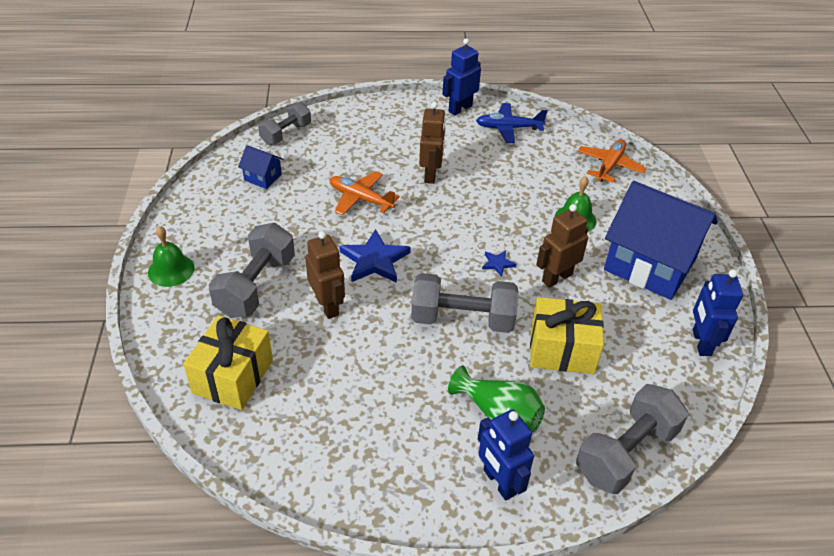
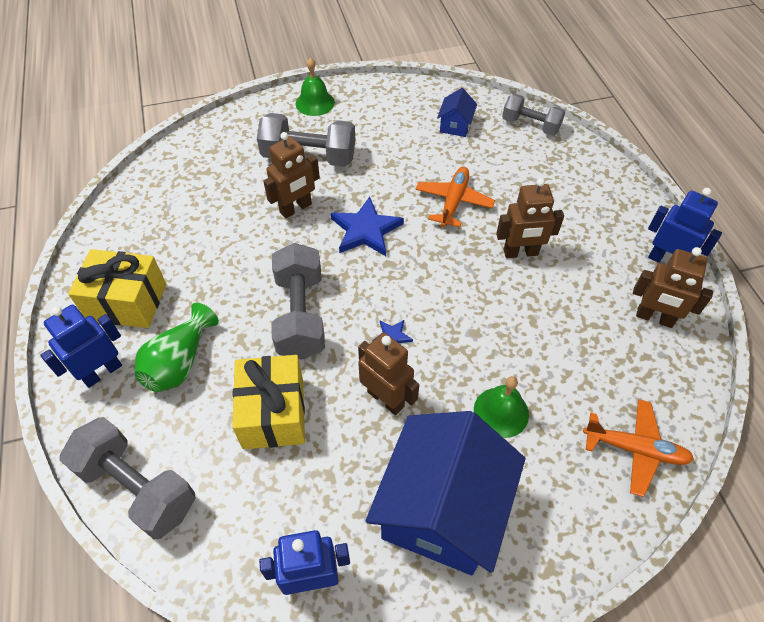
camera: 80 degrees right, 10 degrees up
yellow gift [183,315,273,410] -> yellow gift moved to [68,249,166,328]
blue plane [476,103,548,143] -> brown robot [633,247,713,328]

